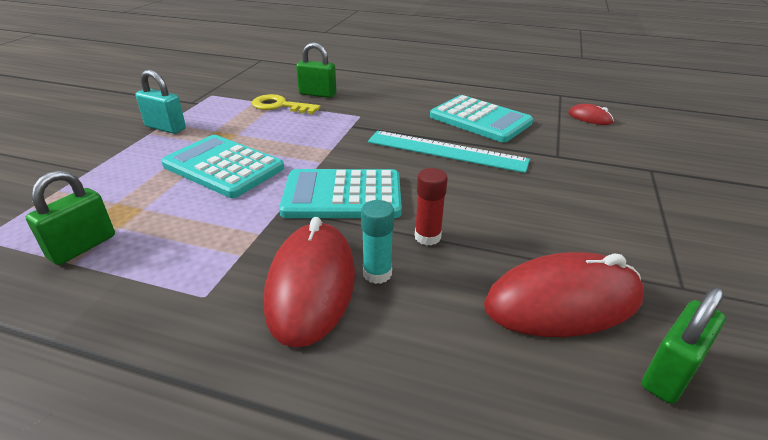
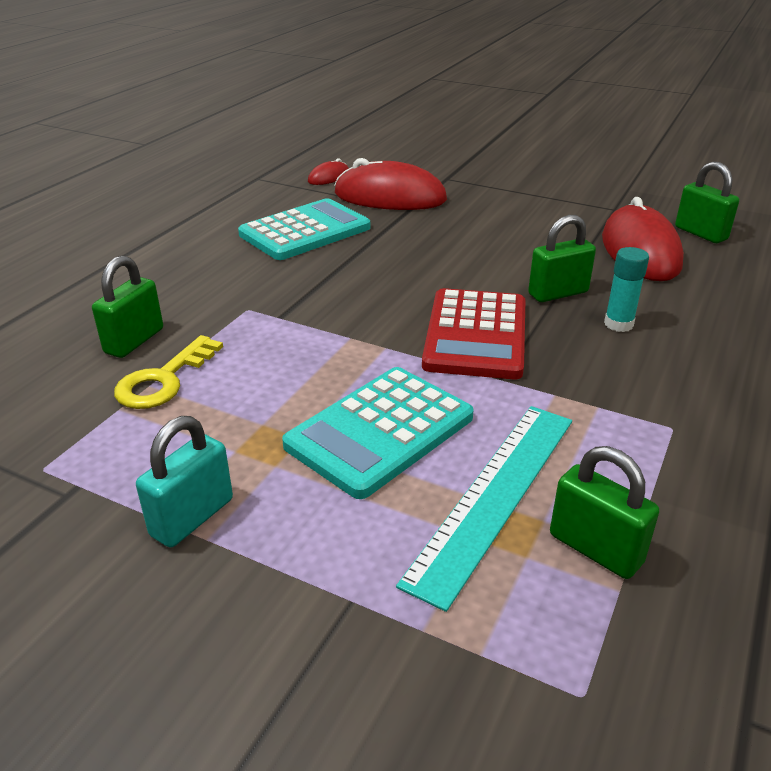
camera: 80 degrees left, 0 degrees up
red mouse [264,217,355,348] -> red mouse moved to [334,158,447,210]
turquoise calculator [279,169,402,218] -> red calculator [422,288,526,379]
turquoise ruler [368,131,530,173] -> turquoise ruler moved to [396,406,572,612]
red glue stick [415,168,448,246] -> green padlock [528,215,596,302]

